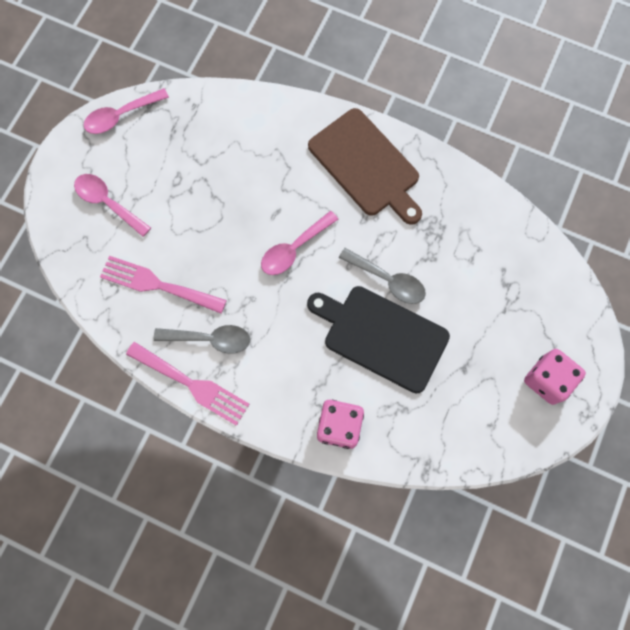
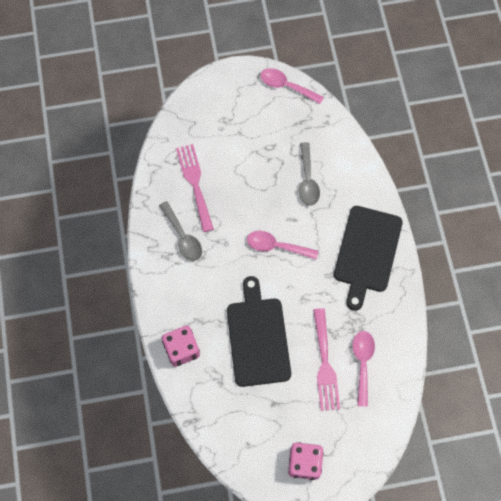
camera: 55 degrees right, 5 degrees down
pink spoon [74,174,151,237] -> pink spoon moved to [352,331,375,407]
pink fork [126,342,249,426] -> pink fork moved to [313,308,340,411]
brown cutting board [308,108,422,225] -> black cutting board [334,206,403,311]
grey spoon [339,248,426,304] -> grey spoon moved to [299,142,320,206]

